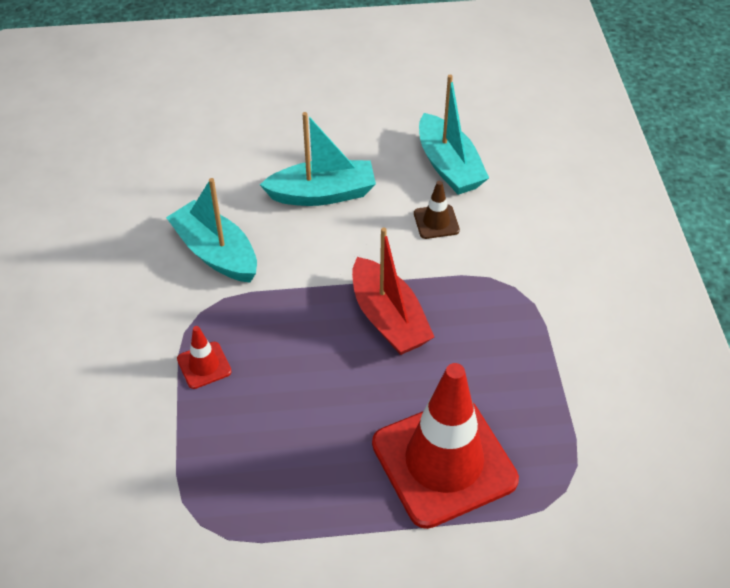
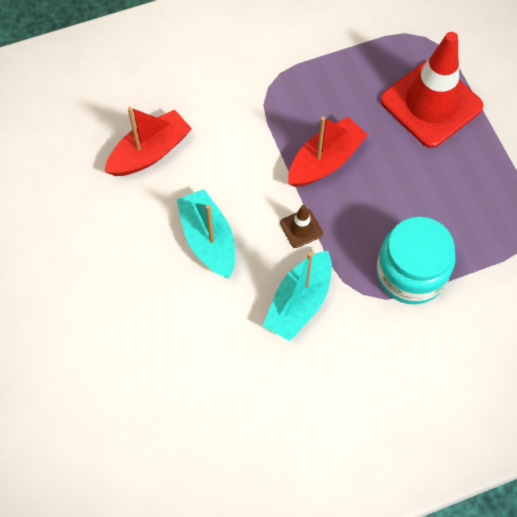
camera: 105 degrees left, 15 degrees up
red traffic cone [177,326,232,389] -> turquoise jar [377,217,456,304]
brown traffic cone [414,181,460,239] -> brown traffic cone moved to [280,205,323,248]
turquoise boat [419,75,489,195] -> red boat [104,107,192,176]

